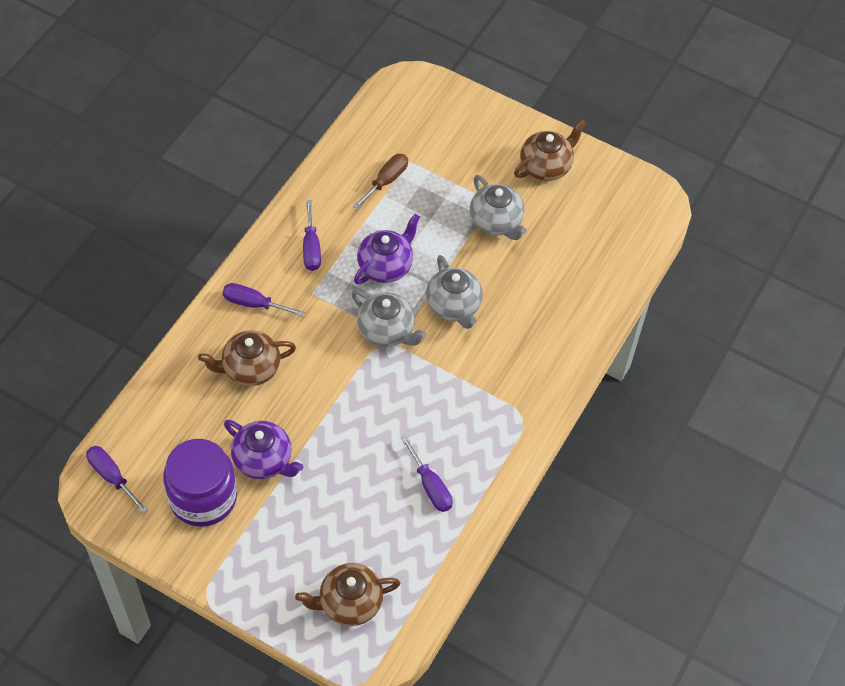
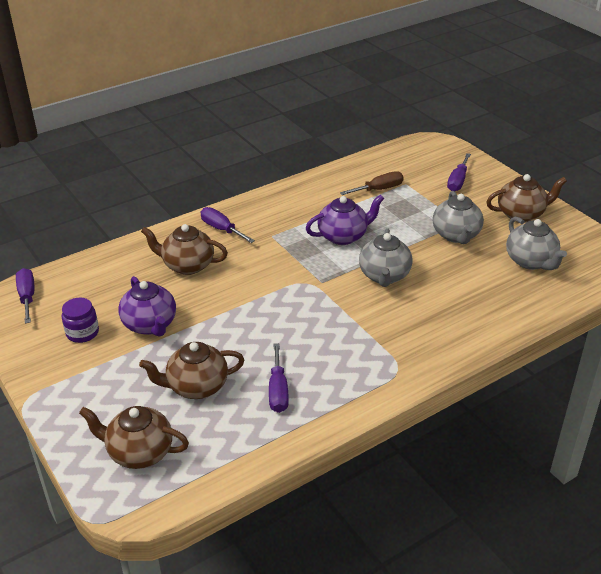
camera: 30 degrees right, 20 degrees down
purple jar [163,439,237,527] -> purple jar [61,298,99,343], size x0.51
purple screwdriver [303,200,321,271] -> purple screwdriver moved to [447,153,471,191]
grey teapot [351,290,427,347] -> grey teapot moved to [506,217,567,270]
none -> brown teapot [139,342,244,399]

